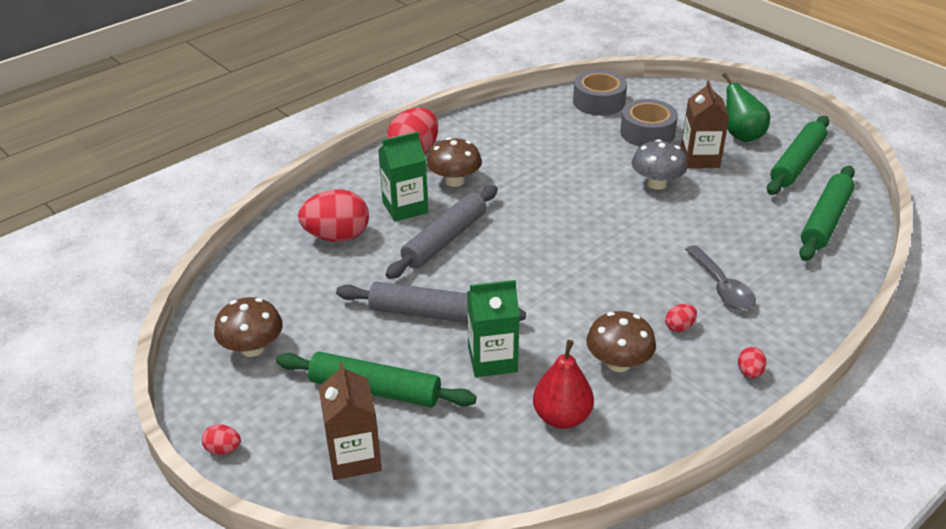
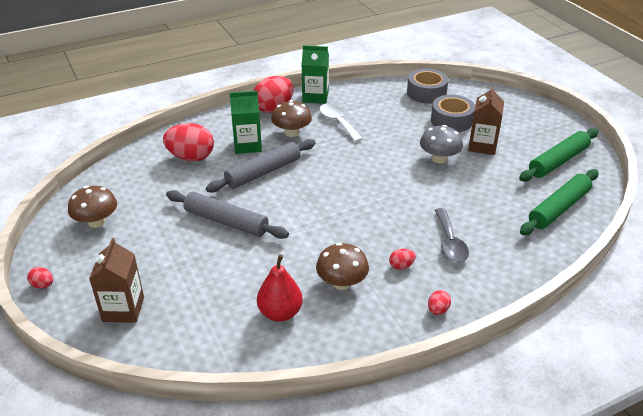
camera: 15 degrees right, 0 degrees up
green rolling pin [276,351,477,407] -> none
green carton [467,280,520,377] -> green carton moved to [302,45,329,104]
green pear [722,73,770,142] -> none
none -> white spoon [320,103,363,142]

